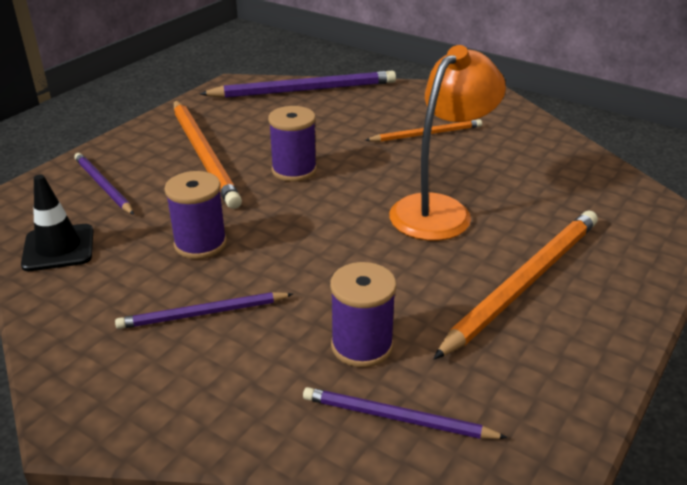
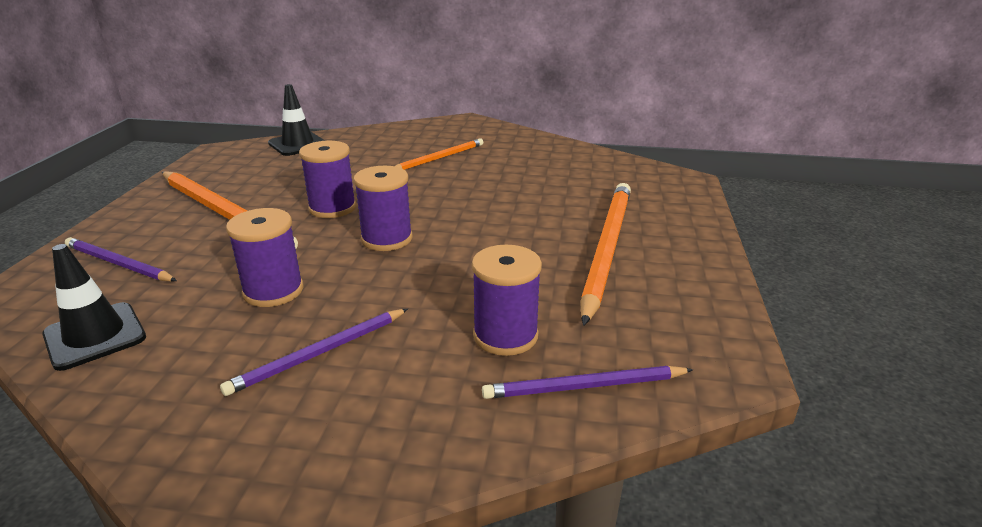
camera: 25 degrees left, 5 degrees down
purple pencil [199,71,396,98] -> black traffic cone [268,84,325,156]
orange lamp [389,45,506,241] -> none
none -> purple spool [354,166,413,251]

